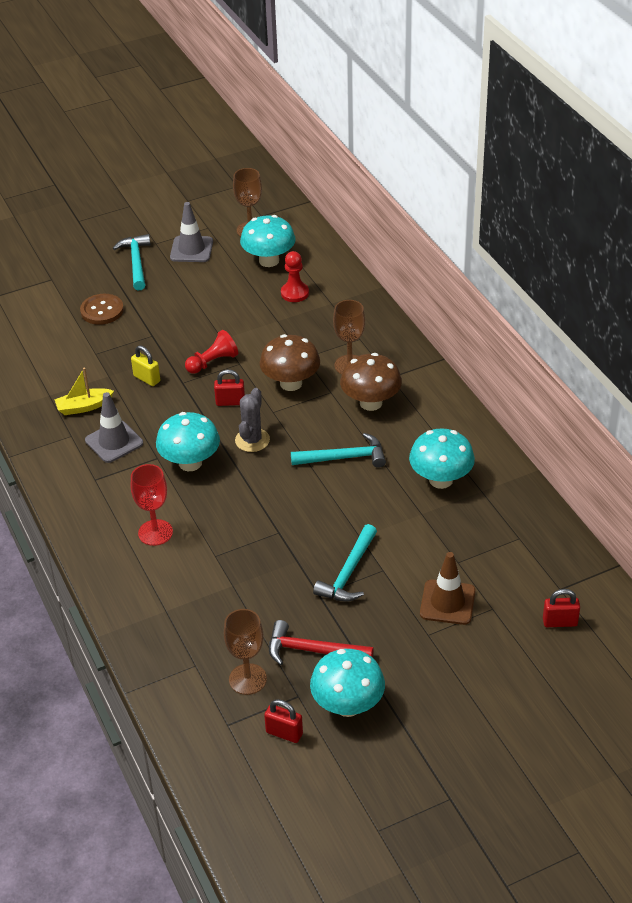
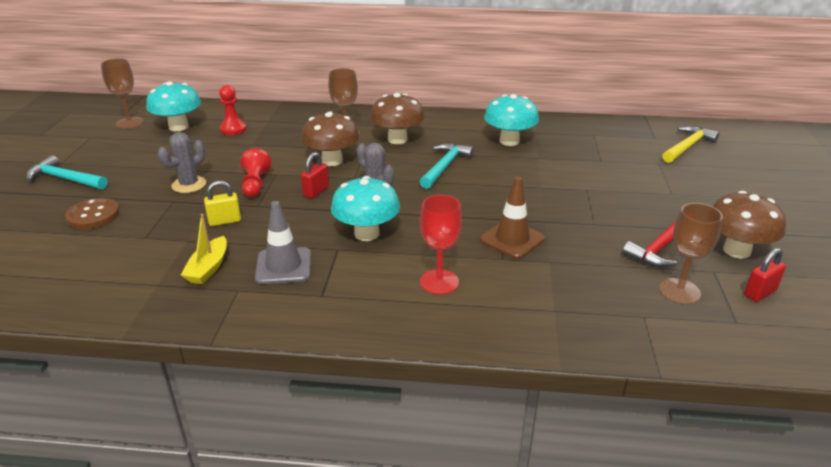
camera: 60 degrees left, 10 degrees down
grey traffic cone [170,202,213,262] -> none
turquoise mushroom [310,649,385,717] -> brown mushroom [713,191,786,259]
turquoise hammer [313,524,377,602] -> none
brown traffic cone [420,552,475,625] -> brown traffic cone moved to [480,176,545,259]
red padlock [543,589,580,627] -> yellow hammer [662,126,720,163]
none -> grey cactus [157,132,206,193]

